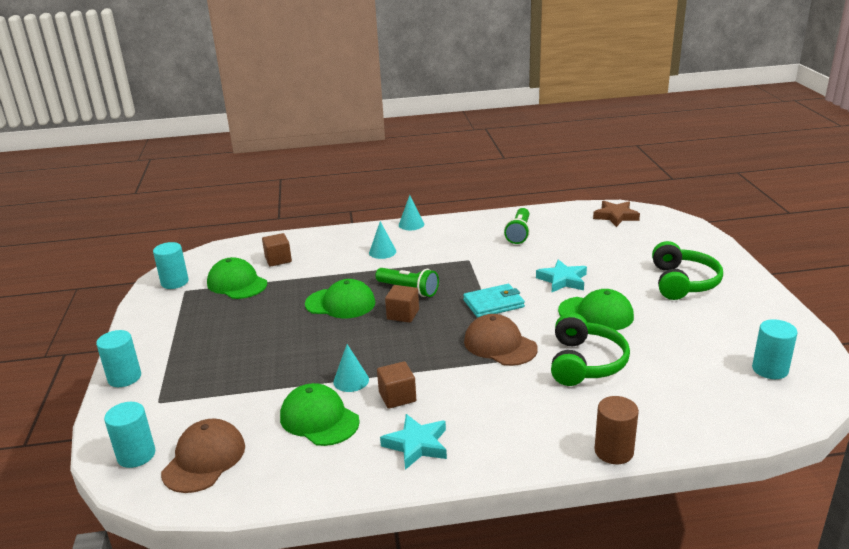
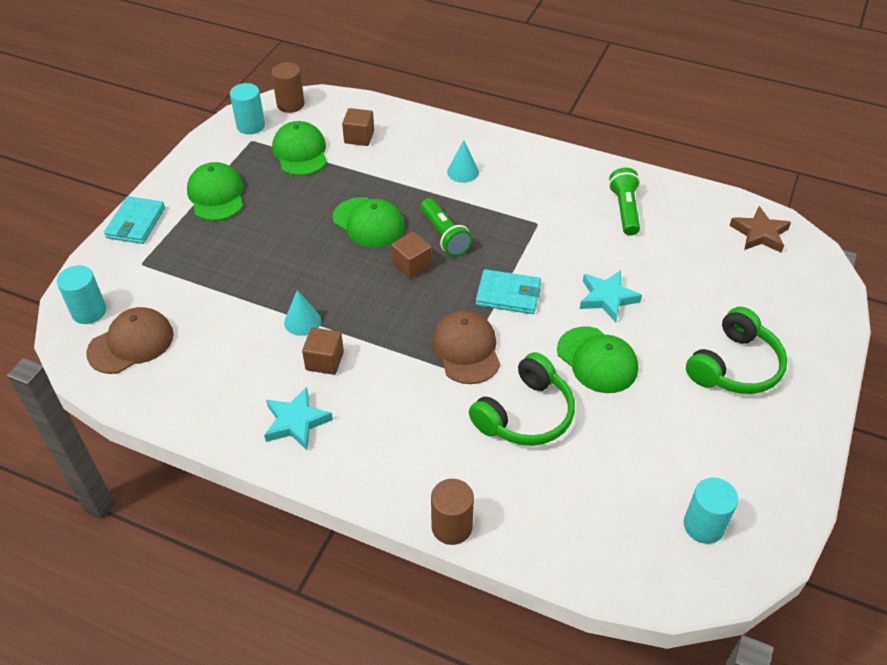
camera: 30 degrees right, 20 degrees up
turquoise cylinder [96,330,141,387] -> turquoise wallet [104,196,165,244]
green cap [280,383,360,446] -> green cap moved to [187,162,244,221]
turquoise cone [399,195,424,230] -> none
green flashlight [504,208,530,244] -> green flashlight turned 135 degrees clockwise [609,168,640,236]
none -> brown cylinder [271,62,305,113]

